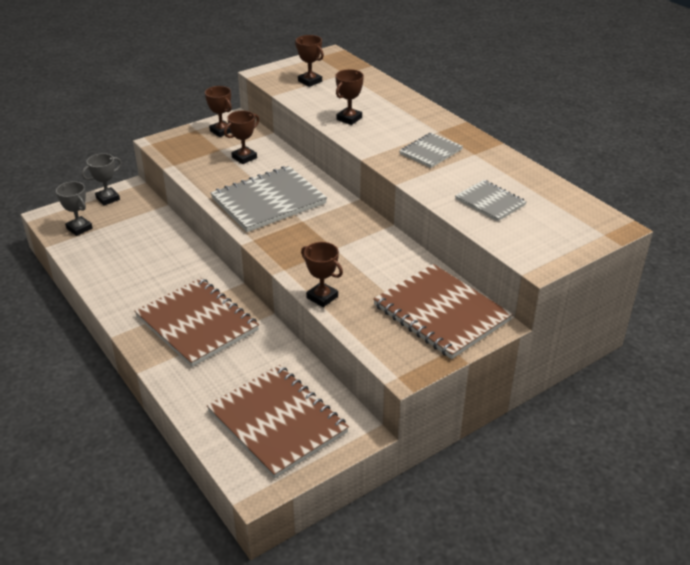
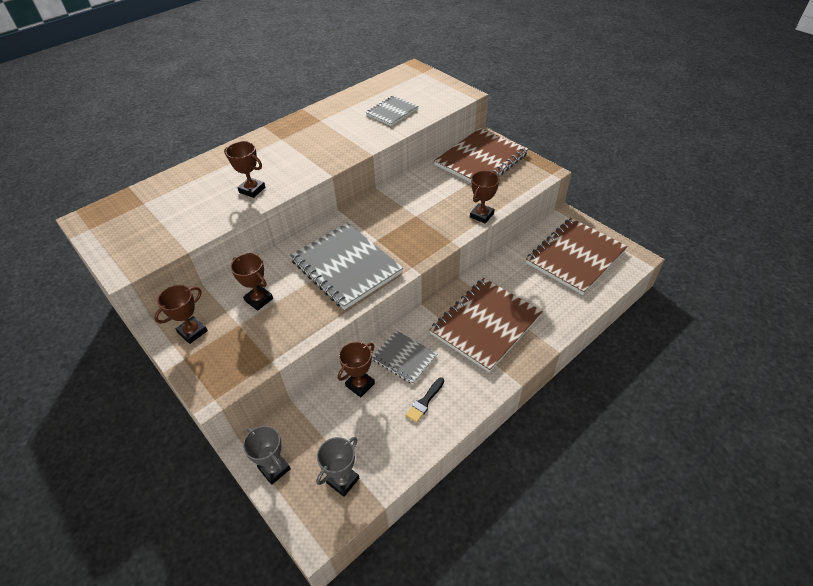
camera: 95 degrees left, 10 degrees up
brown trophy [295,35,324,87] -> brown trophy moved to [338,341,375,397]
grey notebook [399,133,463,168] -> grey notebook moved to [372,330,437,384]
none -> black brush [405,377,444,423]

